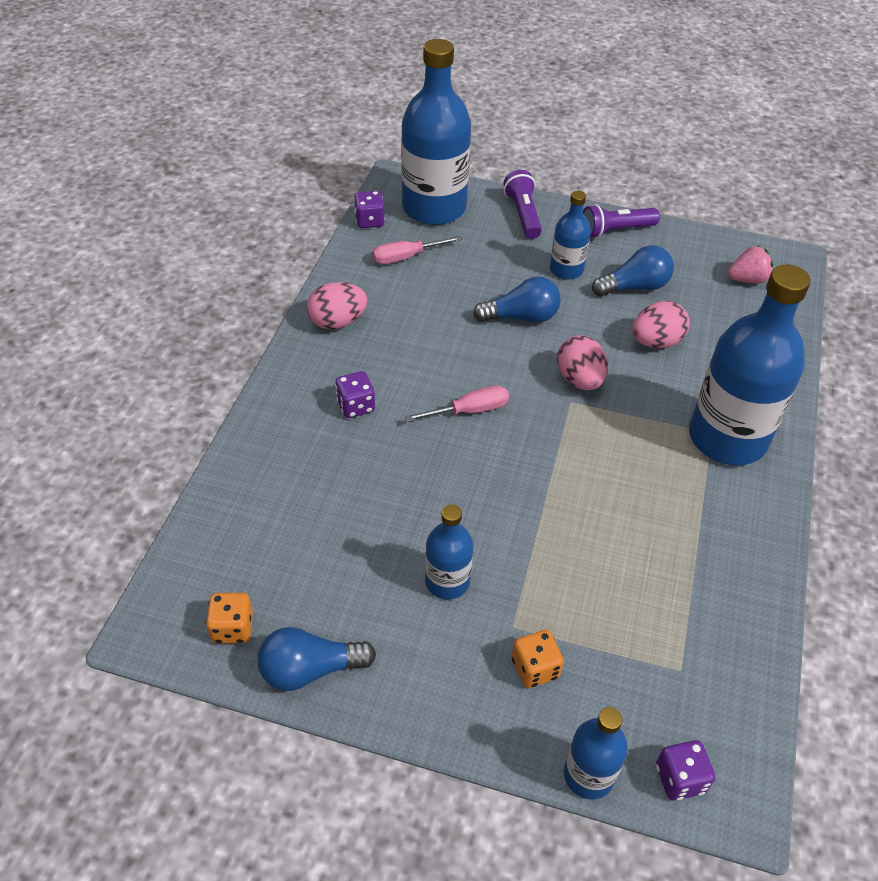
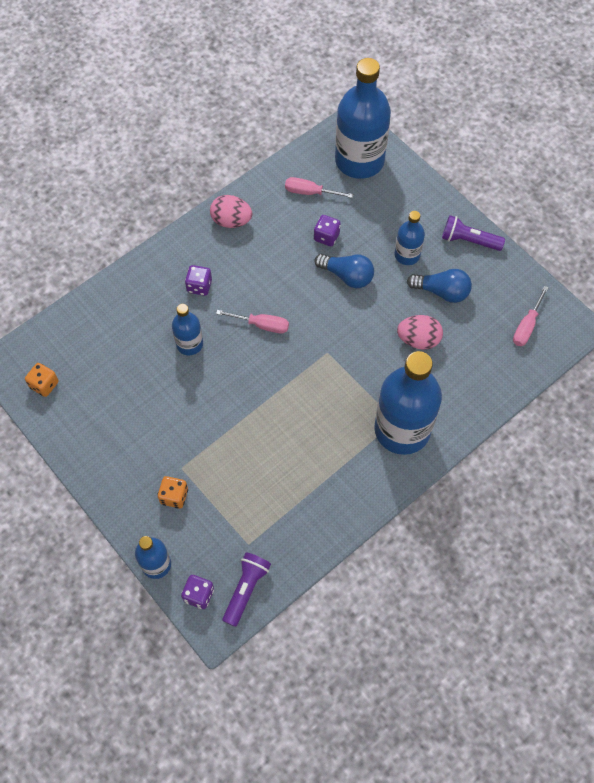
camera: 35 degrees right, 15 degrees up
blue light bulb [258,627,376,691] -> none
purple dice [354,191,385,228] -> purple dice moved to [314,215,341,246]
blue bottle [425,504,473,599] -> blue bottle moved to [172,304,203,355]
purple flashlight [503,170,542,239] -> purple flashlight moved to [223,552,271,627]
pink egg [557,335,608,390] -> none
pink strawberry [728,245,773,283] -> pink screwdriver [513,286,548,346]

